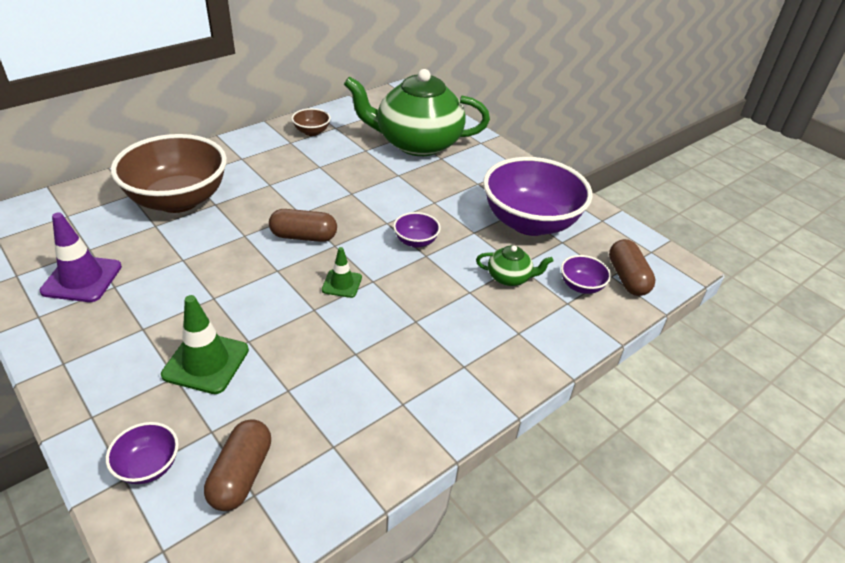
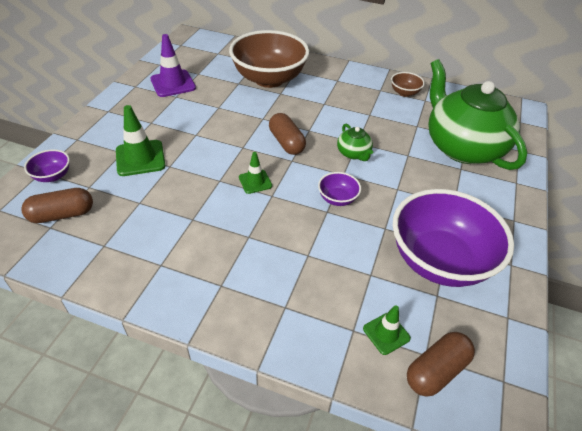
camera: 60 degrees right, 5 degrees up
green teapot [476,245,553,286] -> green teapot moved to [337,124,373,161]
purple bowl [561,255,611,294] -> green traffic cone [363,305,411,355]

